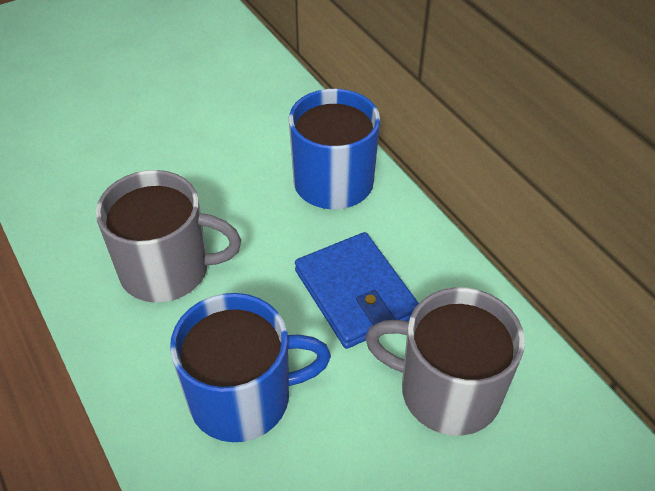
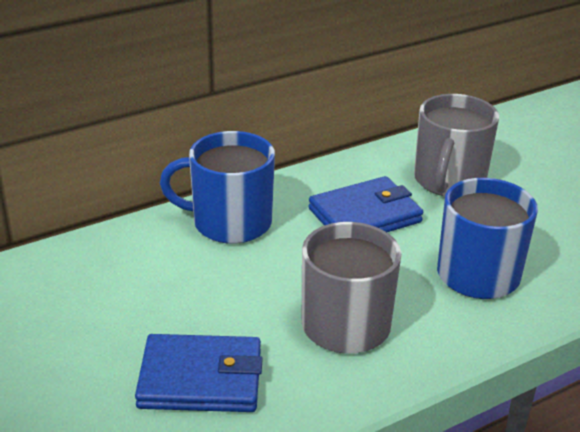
camera: 90 degrees left, 15 degrees down
none -> blue wallet [135,334,263,412]

